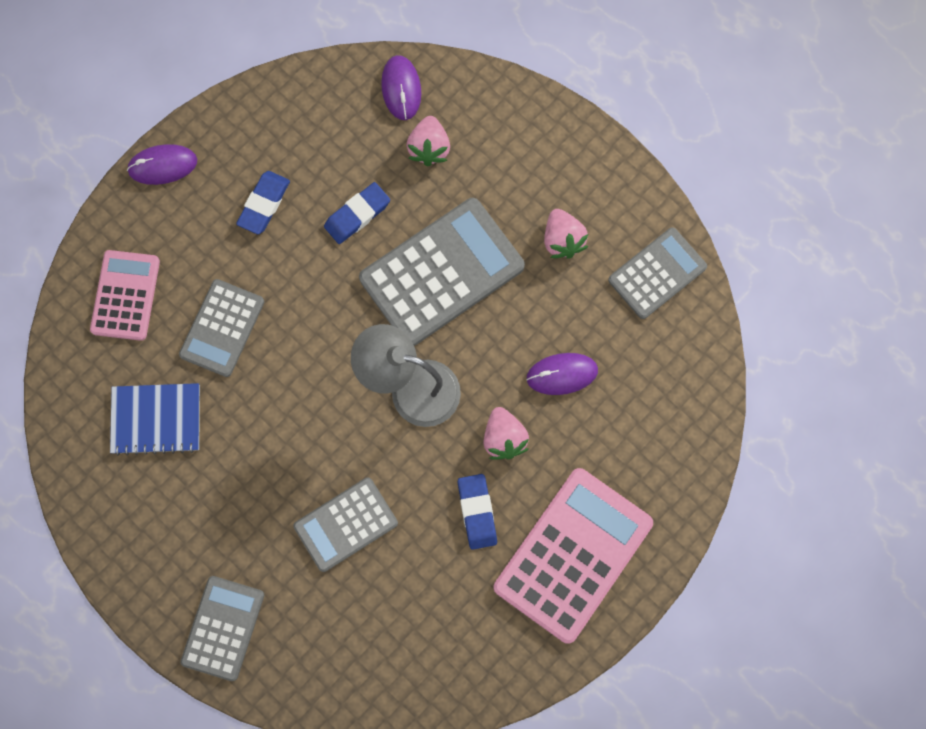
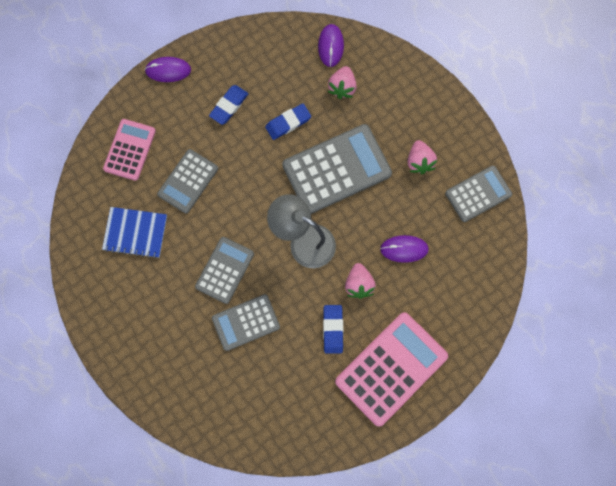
camera: 10 degrees right, 0 degrees up
grey calculator [181,576,264,681] -> grey calculator moved to [195,237,254,304]

